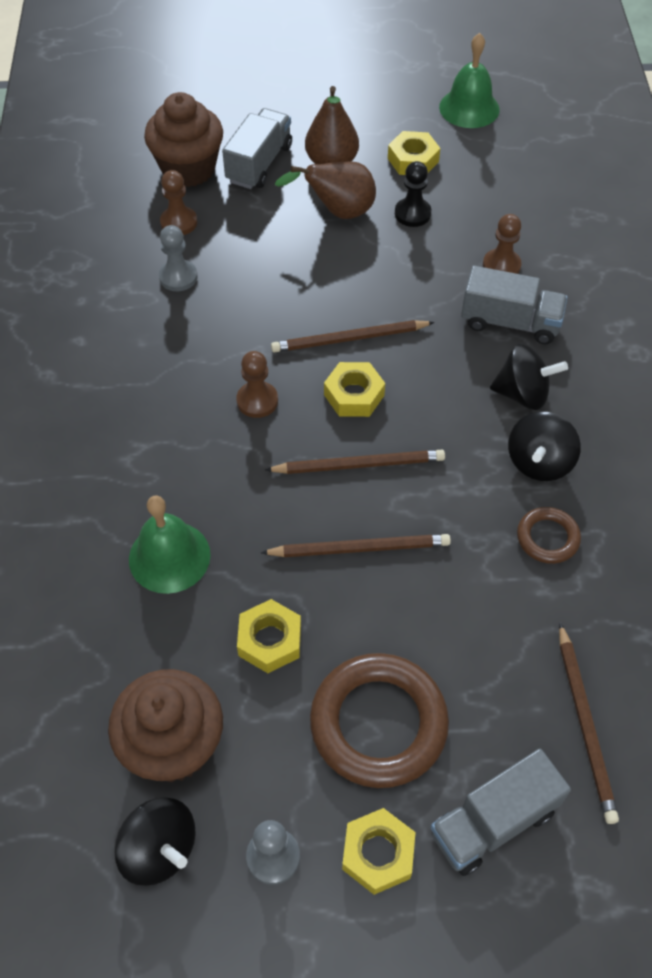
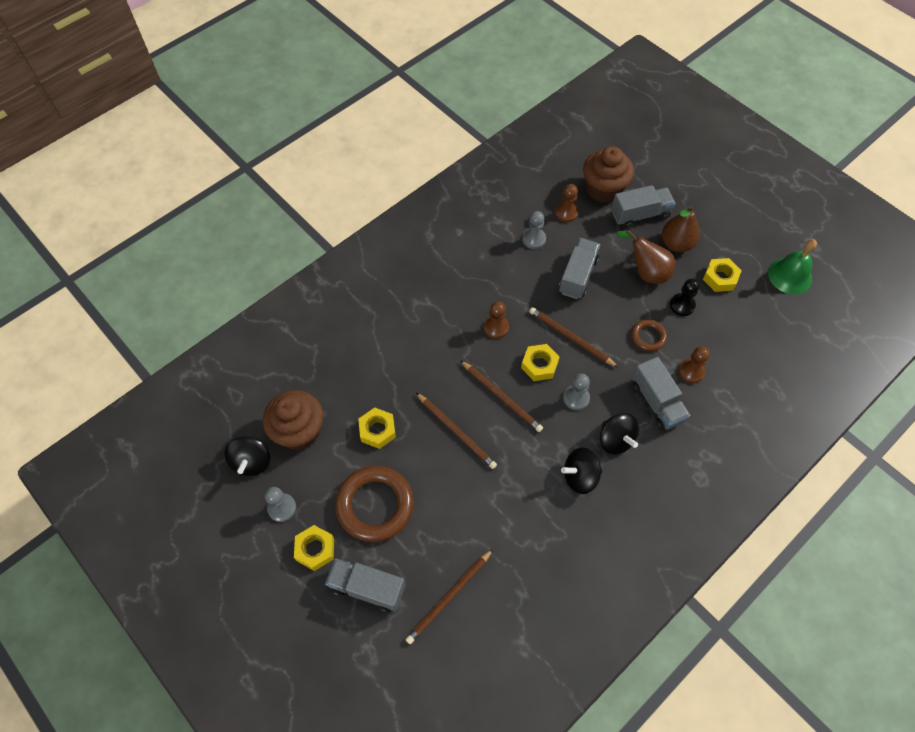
camera: 50 degrees right, 5 degrees up
green bell [129,496,211,594] -> none
brown ring [517,507,581,564] -> brown ring moved to [631,319,667,351]
none -> grey truck [559,238,600,299]
none -> grey pawn [563,374,590,410]

